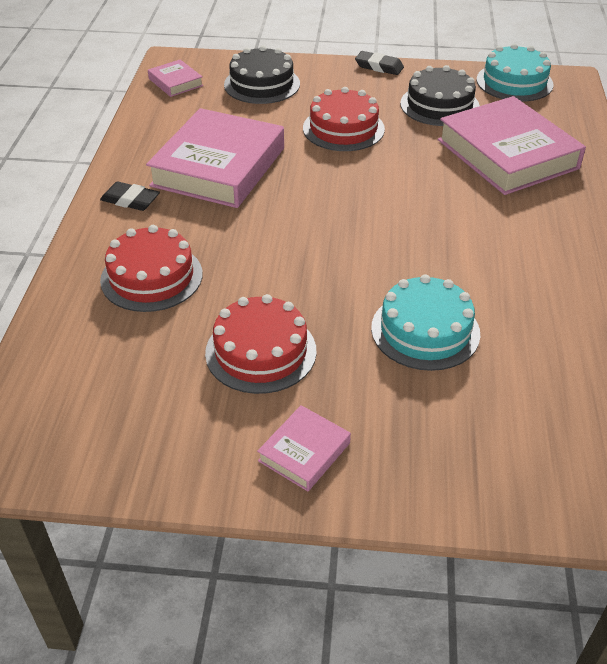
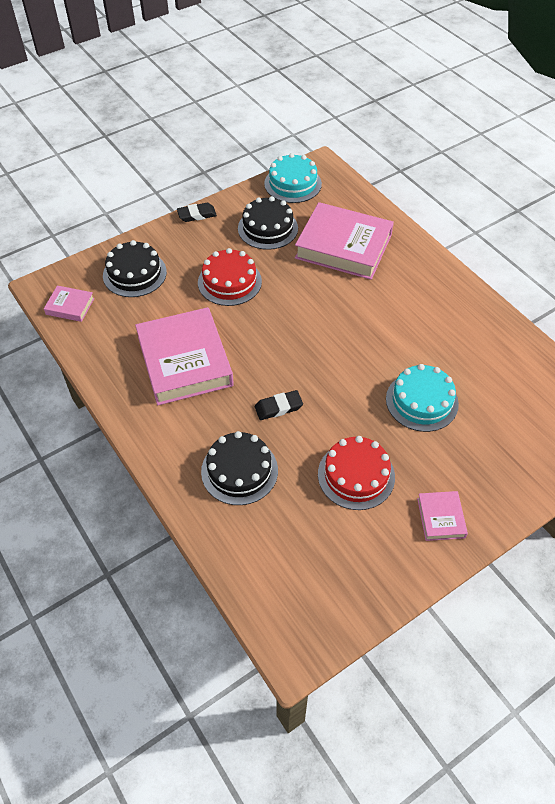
camera: 40 degrees left, 10 degrees up
black eraser [100,182,160,211] -> black eraser moved to [255,390,303,420]
red cake [100,225,203,312] -> black cake [201,431,278,505]

